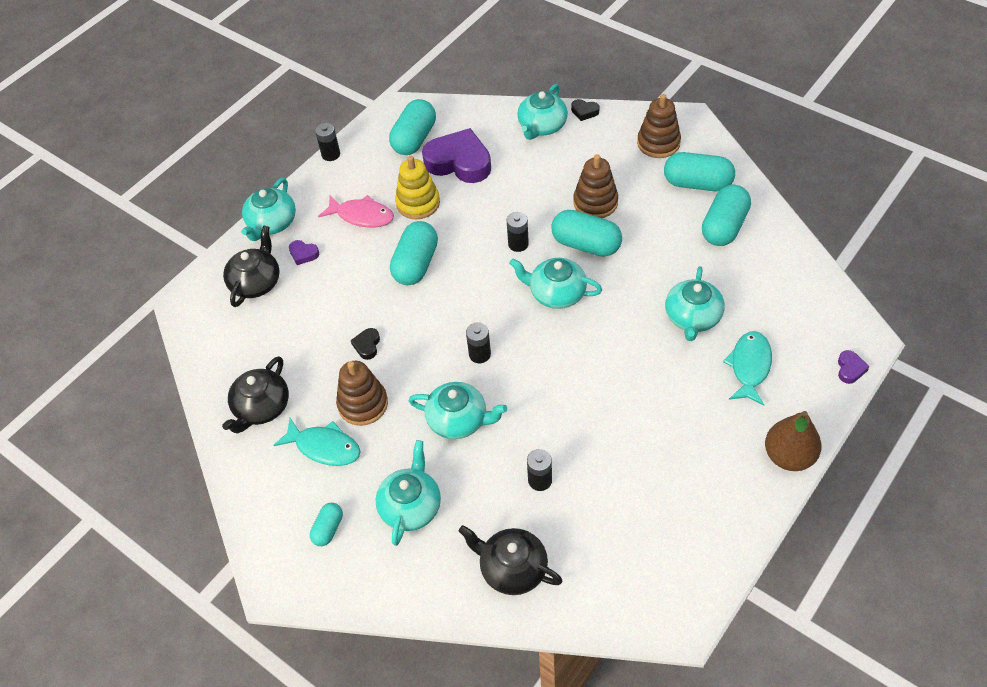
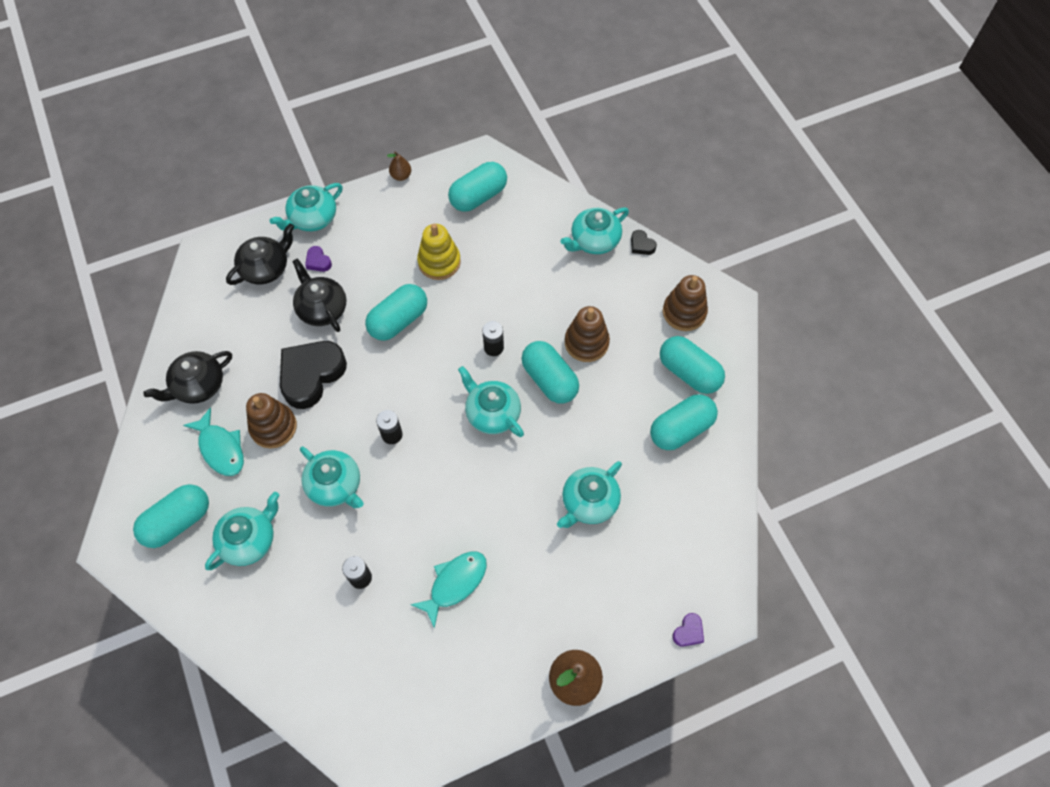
camera: 25 degrees right, 10 degrees up
turquoise capsule [310,503,343,546] -> turquoise capsule [133,484,209,548], size x1.86
black battery [315,123,340,161] -> brown pear [387,151,411,181]
pink fish [318,195,394,228] -> none
black heart [351,328,380,360] -> black heart [280,341,347,409], size x2.38
purple heart [422,128,491,183] -> none
black teapot [459,525,562,595] -> black teapot moved to [292,258,346,332]
turquoise fish [723,331,772,405] -> turquoise fish moved to [410,552,487,628]

